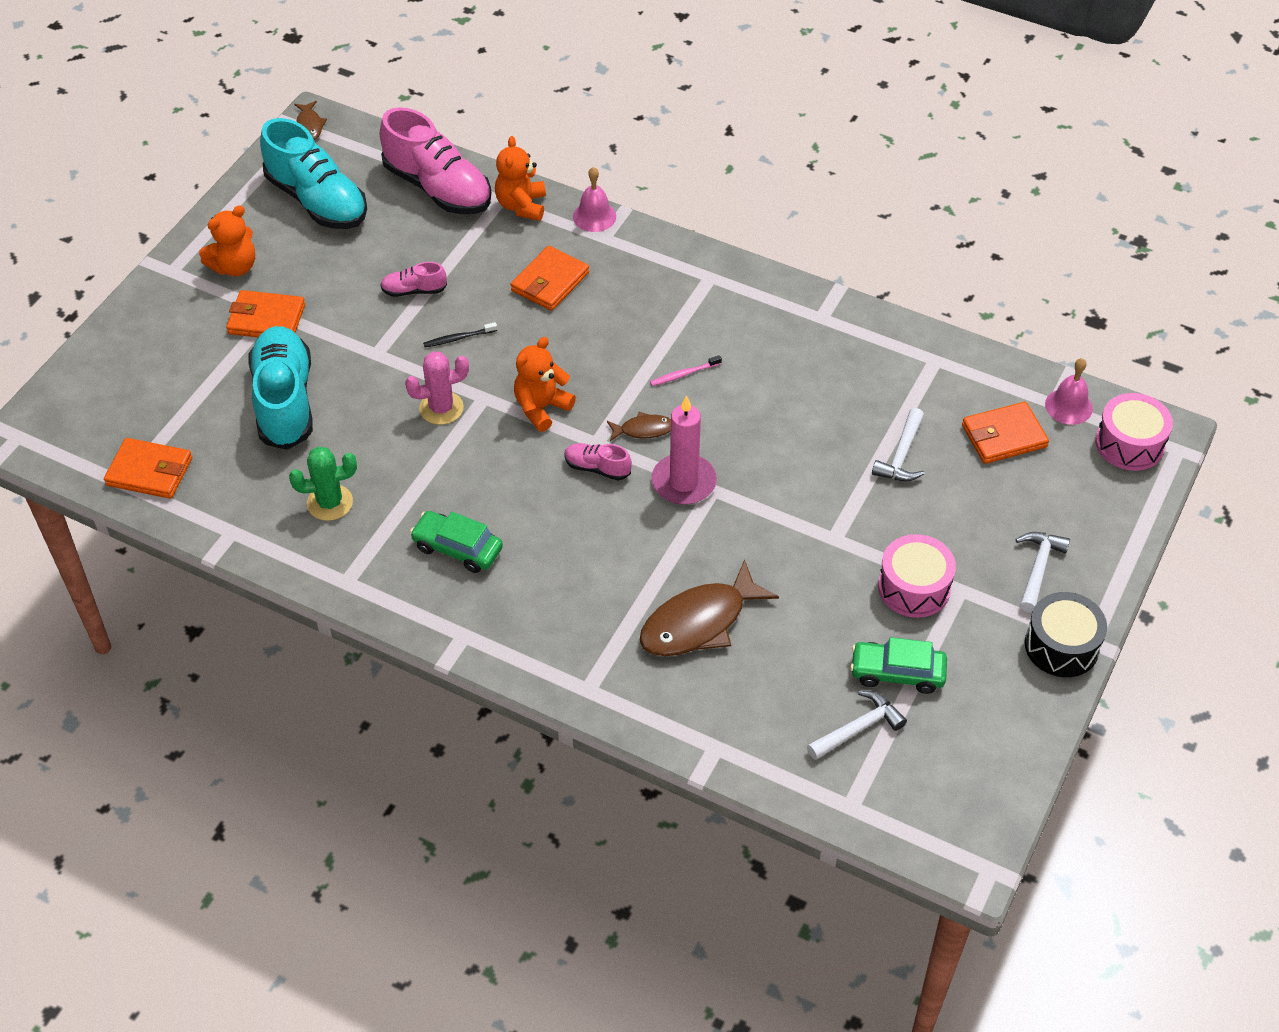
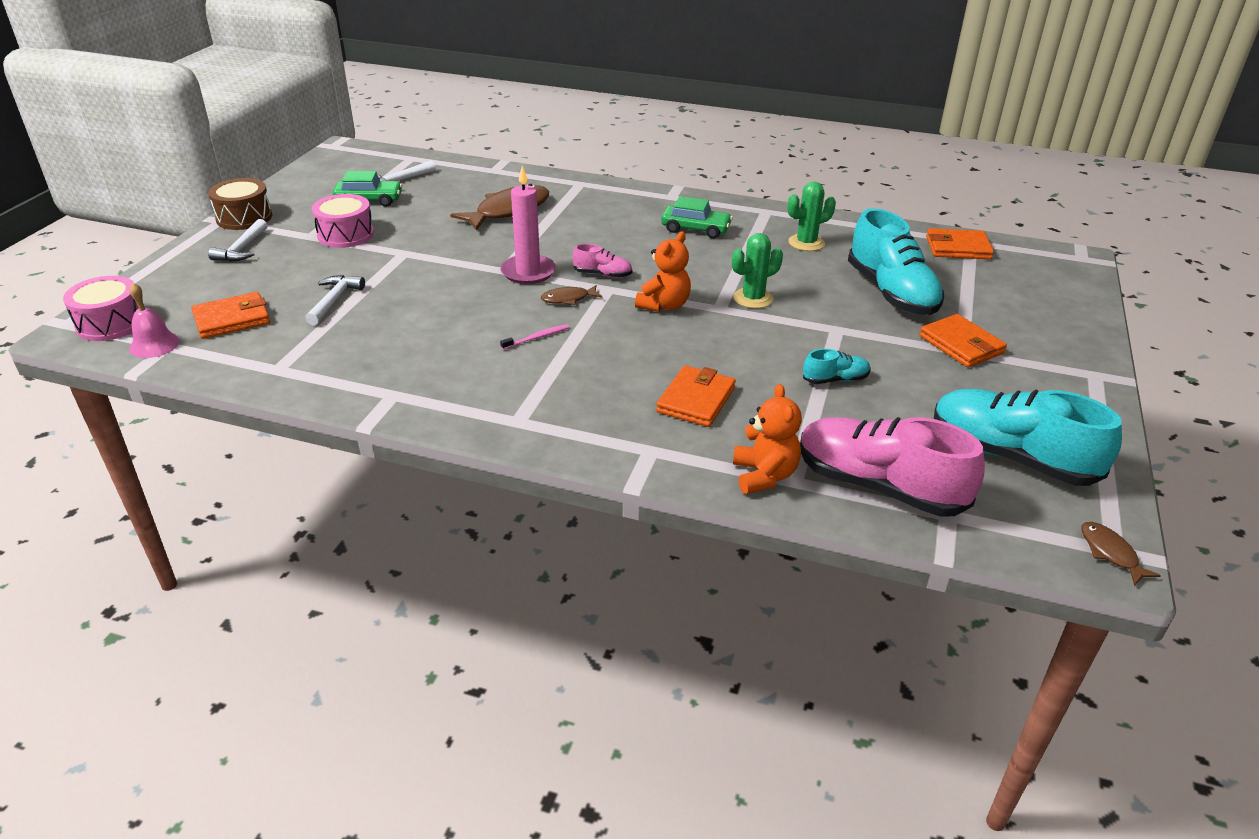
camera: 170 degrees right, 15 degrees down
orange teddy bear [199,205,255,276] -> none
orange wallet [226,290,305,337] -> orange wallet turned 60 degrees clockwise [919,314,1007,367]
pink shoe [380,262,447,297] -> turquoise shoe [803,349,871,384]
pink cactus [405,352,469,425] -> green cactus [732,233,783,309]
black toothbrush [423,322,497,347] -> none
pink bell [573,167,616,232] -> none
black drum [1025,592,1107,677] -> brown drum [208,178,272,230]

